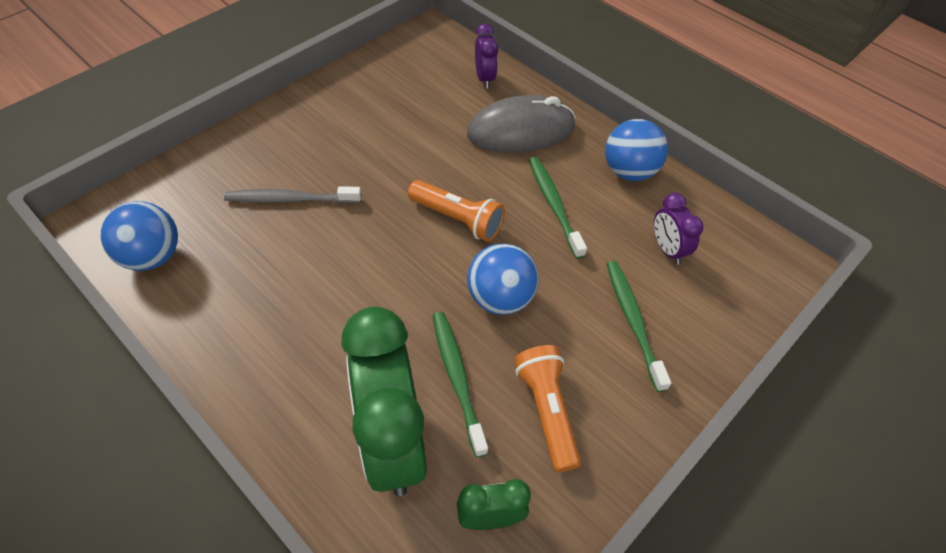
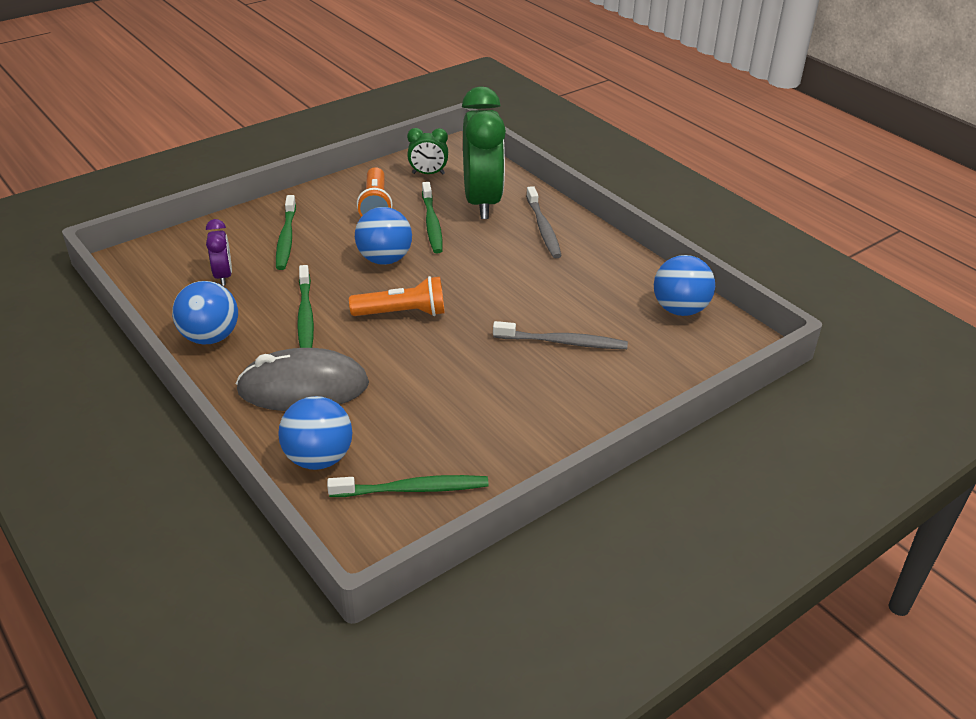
camera: 170 degrees left, 15 degrees down
orange flashlight [408,180,505,242] -> orange flashlight turned 135 degrees clockwise [349,276,445,316]
purple clock [475,23,498,88] -> blue ball [278,396,352,470]
none -> green toothbrush [327,475,489,497]
none -> grey toothbrush [526,186,562,258]

